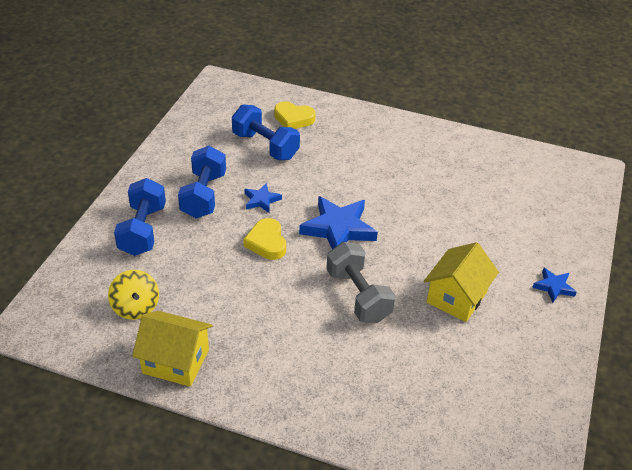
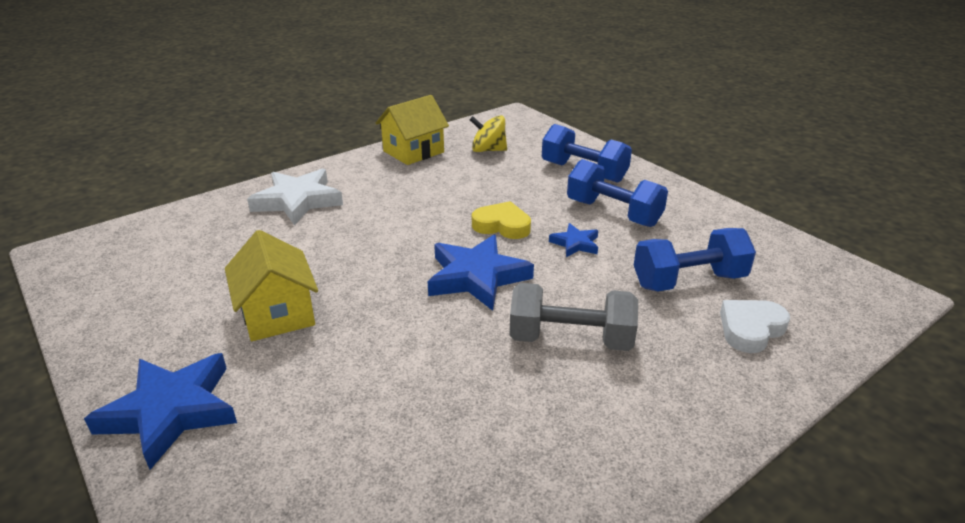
camera: 125 degrees right, 10 degrees down
yellow heart [274,101,316,129] -> white heart [720,300,790,353]
grey dumbbell [326,242,396,323] -> grey dumbbell moved to [510,283,638,351]
blue star [532,268,577,303] -> blue star [84,353,237,470], size x1.94
none -> white star [247,169,343,225]

